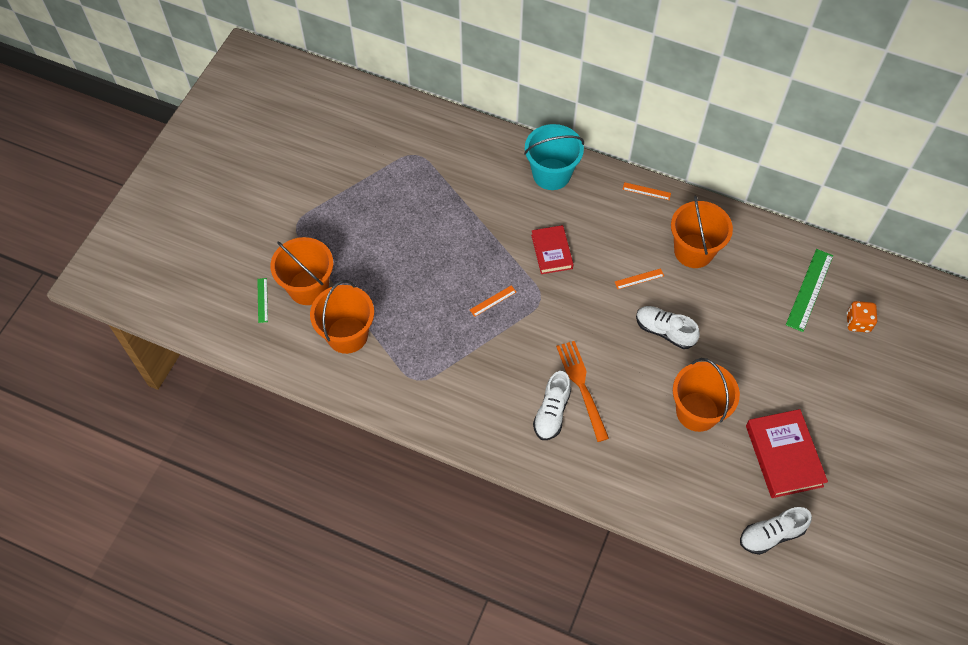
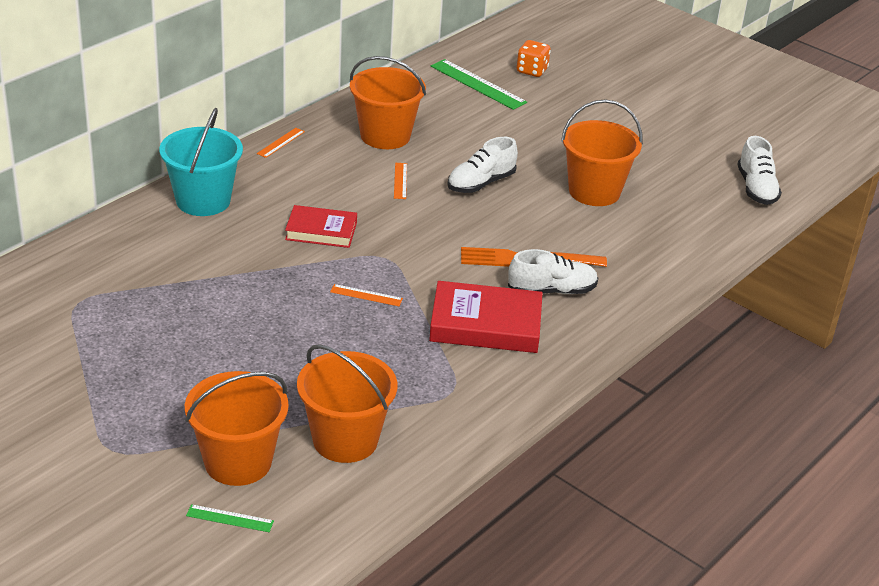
camera: 75 degrees left, 25 degrees down
orange ruler [470,285,516,317] -> orange ruler turned 60 degrees counterclockwise [330,284,403,306]
white shoe [533,371,571,440] -> white shoe turned 45 degrees counterclockwise [508,249,598,294]
red book [746,409,828,498] -> red book moved to [429,281,543,353]

